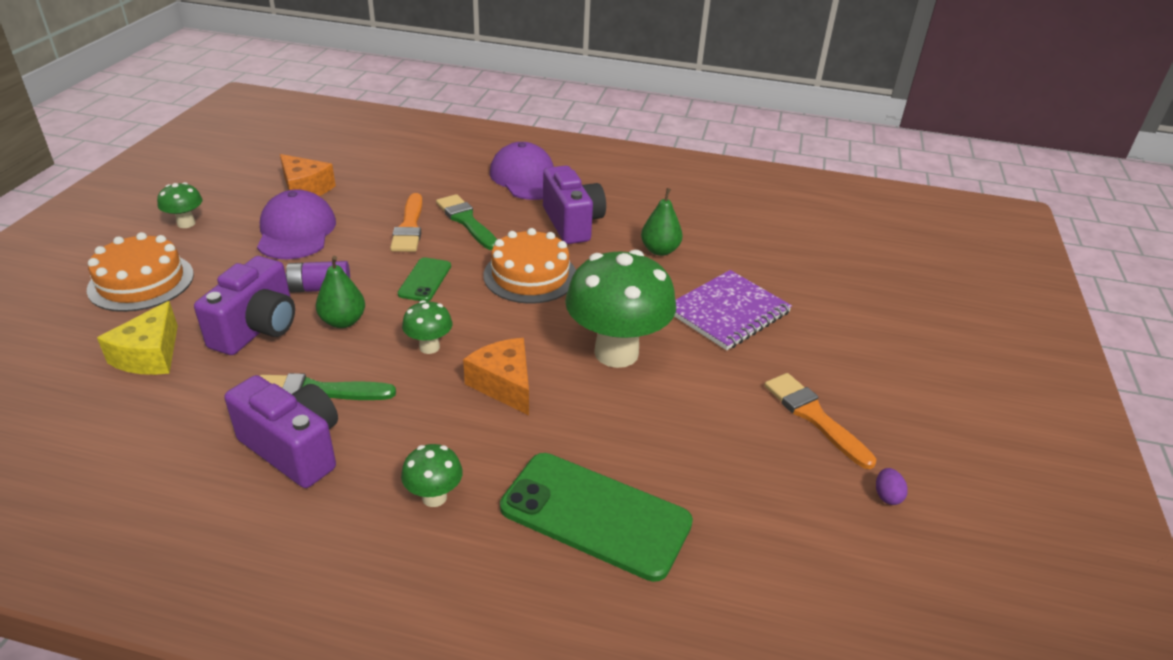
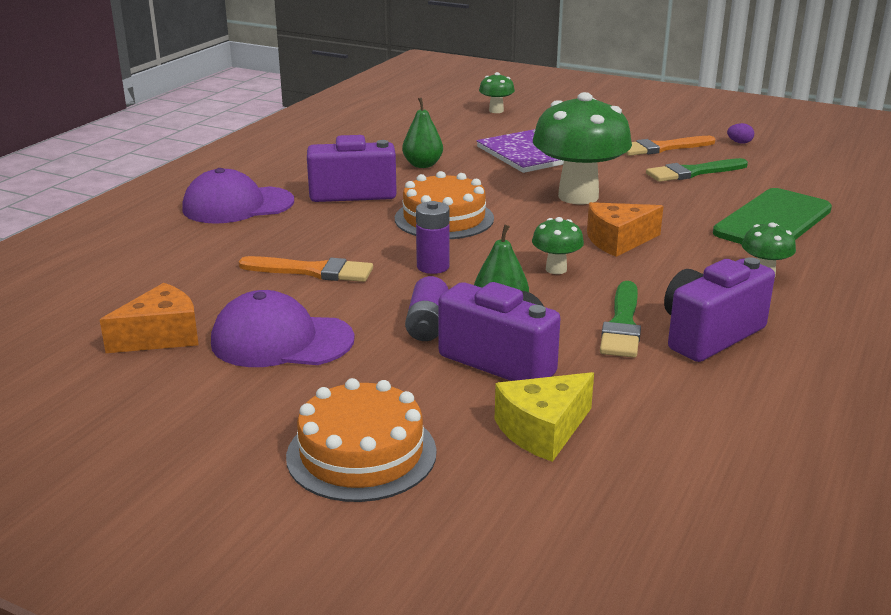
camera: 75 degrees left, 10 degrees down
yellow cheese [97,301,178,375] -> yellow cheese turned 120 degrees clockwise [495,372,594,462]
green mushroom [157,182,203,228] -> green mushroom moved to [479,72,515,113]
green phone [398,257,451,302] -> purple battery [416,201,450,274]
green brush [436,194,497,250] -> green brush moved to [646,158,748,182]

